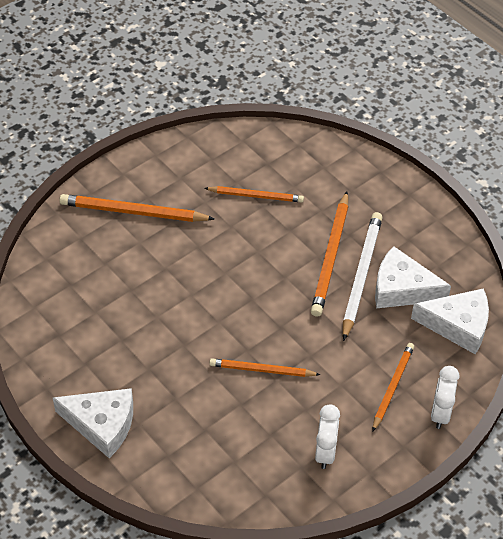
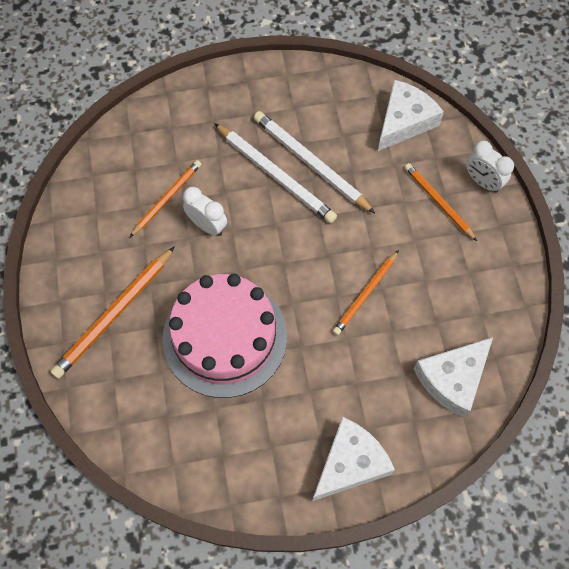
camera: 60 degrees left, 15 degrees up
orange pencil [311,191,348,317] -> white pencil [214,123,337,223]
white clock [315,404,340,469] -> white clock moved to [183,187,227,236]
white cheese [375,246,451,309] -> white cheese moved to [414,337,493,418]
none -> pink cake [162,274,287,398]

